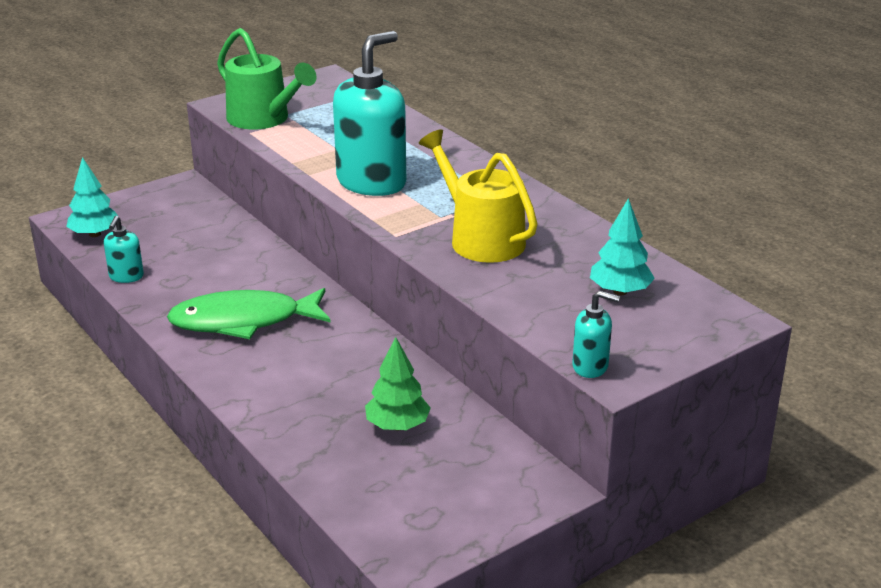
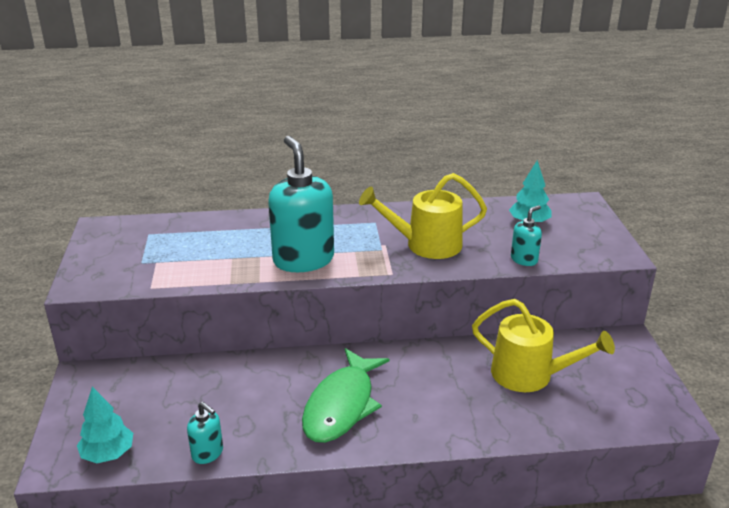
camera: 60 degrees left, 0 degrees up
green watering can [217,28,317,129] -> none
green tree [365,337,431,430] -> yellow watering can [472,299,615,392]
turquoise soap dispenser [572,291,620,378] -> turquoise soap dispenser moved to [511,205,542,266]

